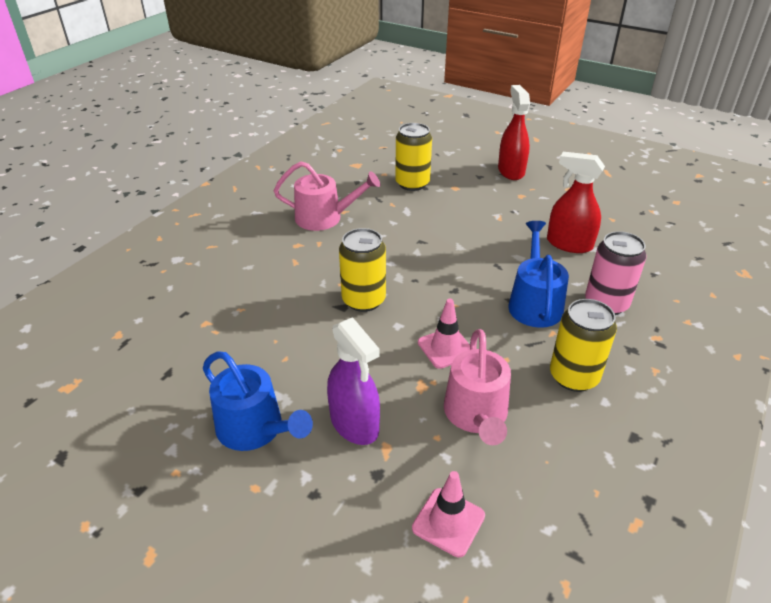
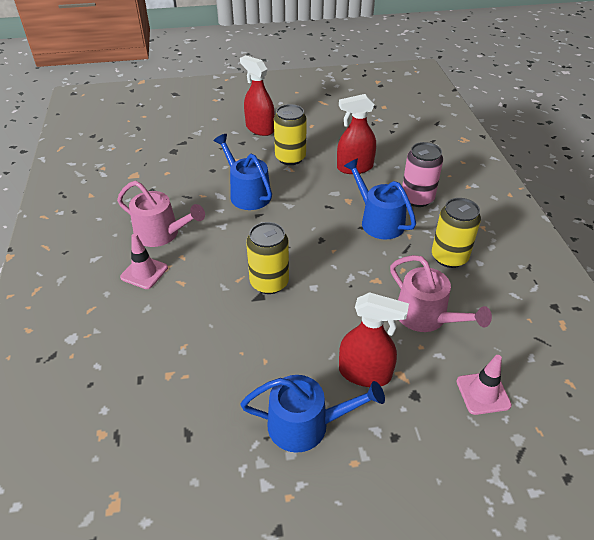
camera: 40 degrees left, 5 degrees up
pink watering can [274,161,380,231] -> pink watering can turned 60 degrees clockwise [117,181,205,247]
purple spray bottle [327,317,380,445] -> red spray bottle [339,292,409,387]
yellow can [395,123,432,191] -> yellow can moved to [274,104,307,165]
pink traffic cone [418,298,470,369] -> pink traffic cone moved to [120,234,168,289]
none -> blue watering can [213,134,272,210]

